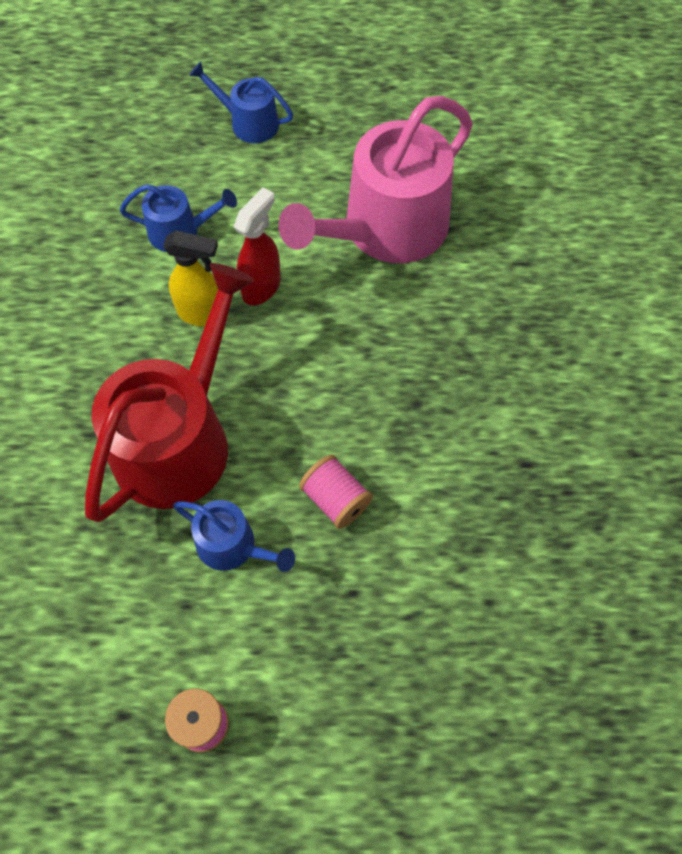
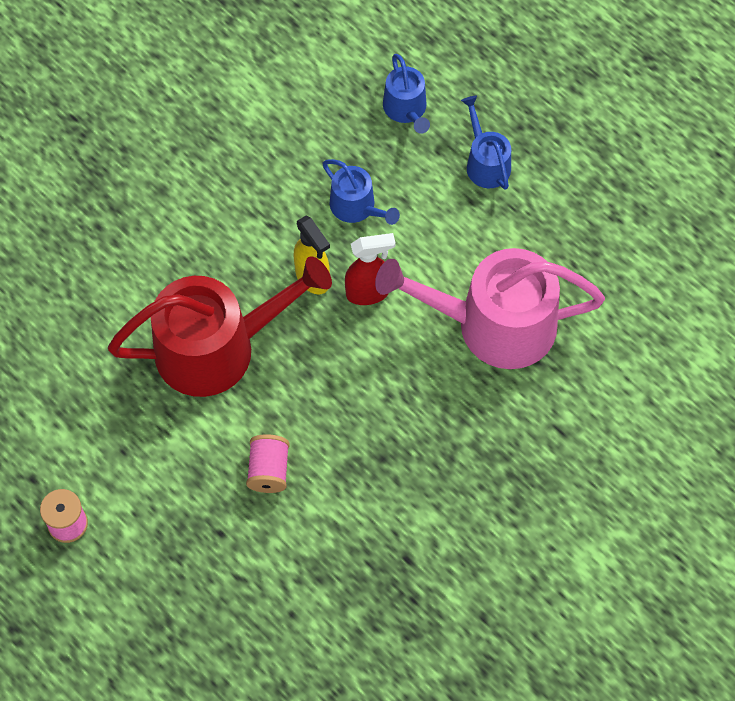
camera: 45 degrees right, 0 degrees up
blue watering can [173,500,295,572] -> blue watering can moved to [383,54,430,134]

